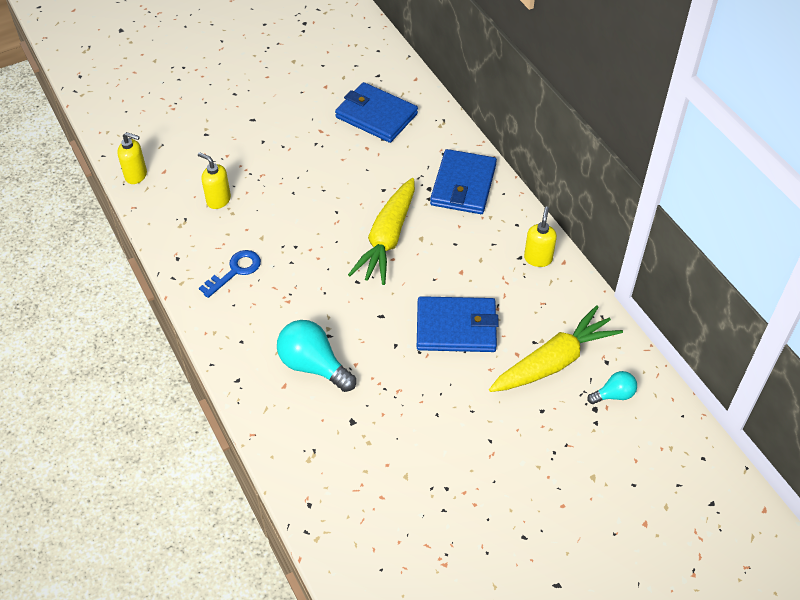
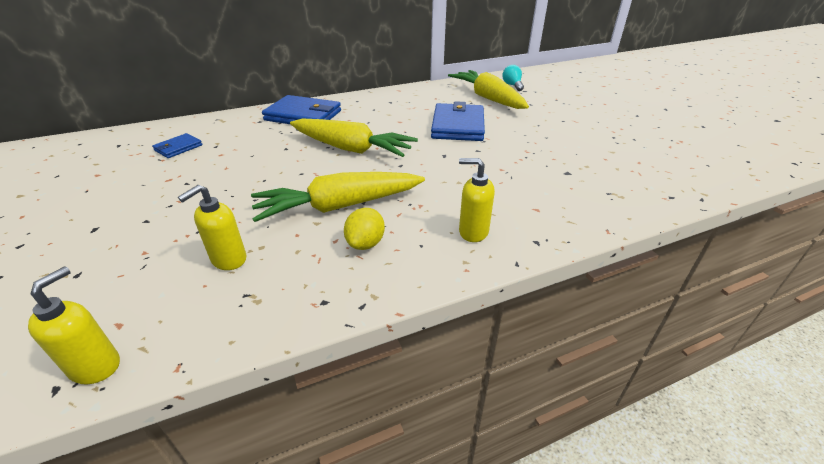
camera: 85 degrees left, 15 degrees down
blue key [199,250,261,298] -> yellow lemon [344,208,385,250]
turquoise light bulb [277,320,356,392] -> none
blue wallet [335,82,418,143] -> blue wallet [152,133,202,158], size x0.51
yellow soap dispenser [524,207,557,267] -> yellow soap dispenser moved to [459,158,495,242]
none -> yellow carrot [251,172,425,222]

